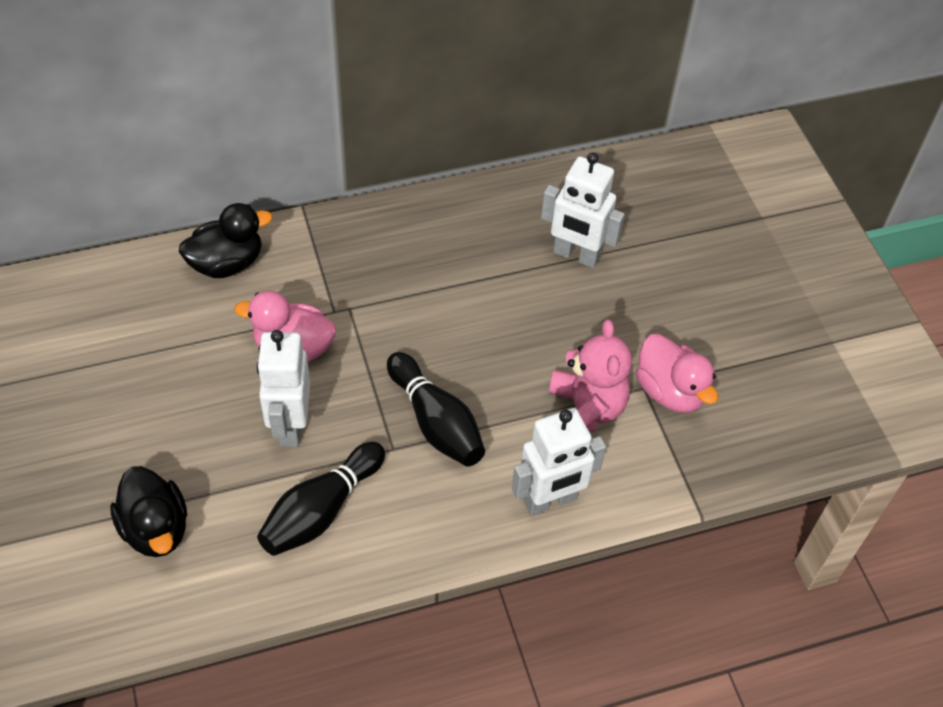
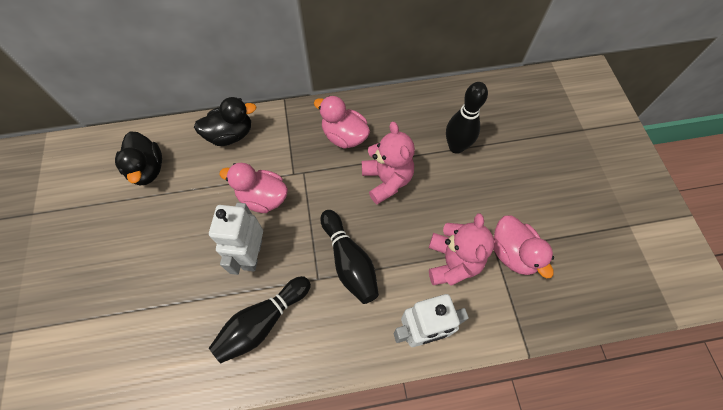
camera: 10 degrees right, 10 degrees up
black duck [110,466,187,557] -> black duck moved to [115,131,162,185]
white robot [541,152,625,268] -> black bowling pin [446,82,488,154]
none -> pink duck [314,96,370,149]
none -> pink teddy bear [362,122,415,204]

